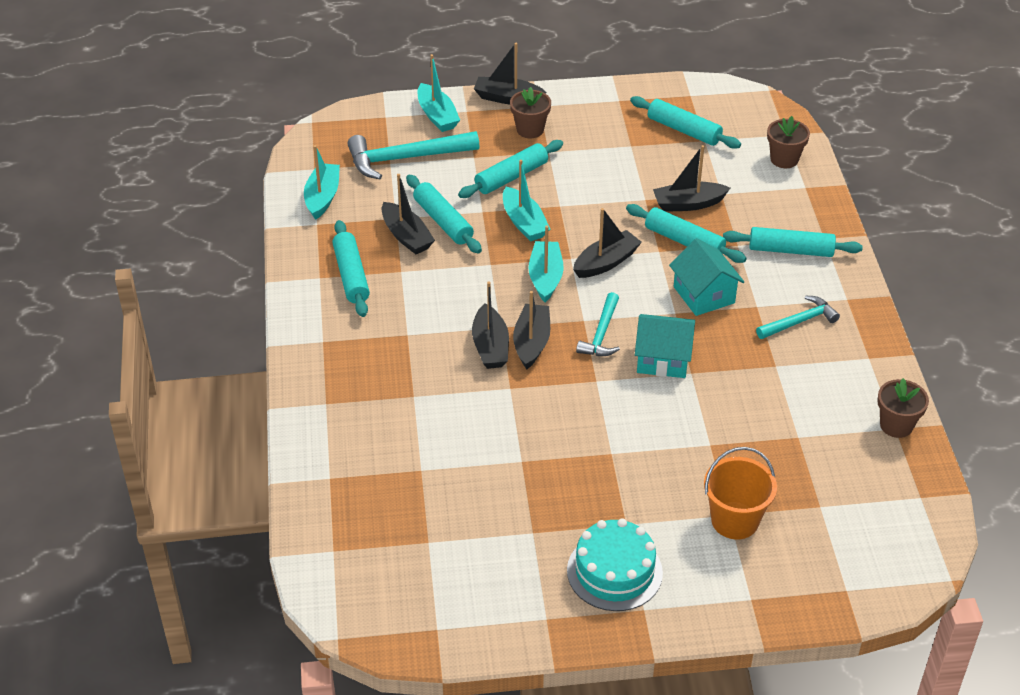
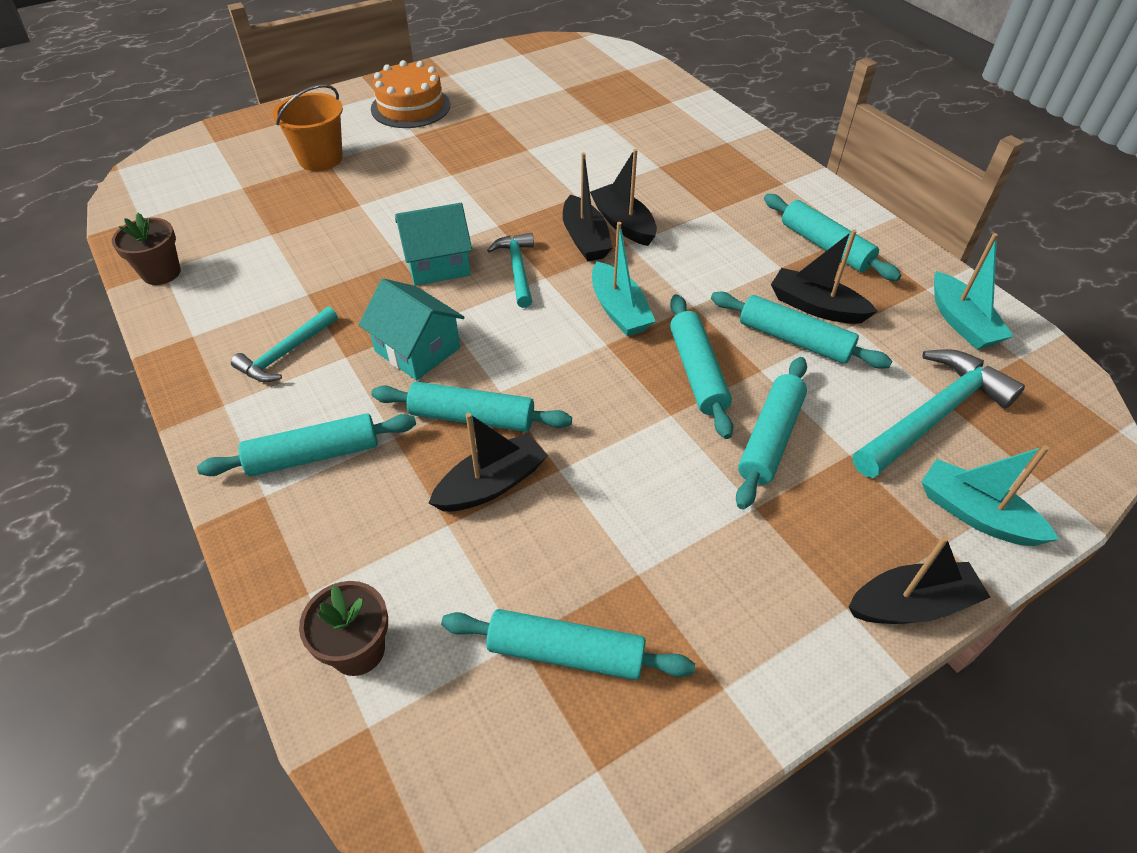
camera: 155 degrees right, 5 degrees up
turquoise boat [503,160,550,241] -> turquoise rolling pin [670,294,734,439]
brown flower pot [510,87,551,138] -> none
turquoise cake [567,518,663,611] -> orange cake [371,60,450,128]
black boat [573,208,642,278] -> none

